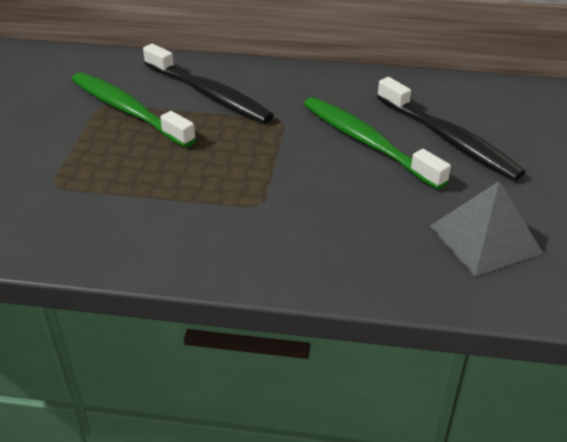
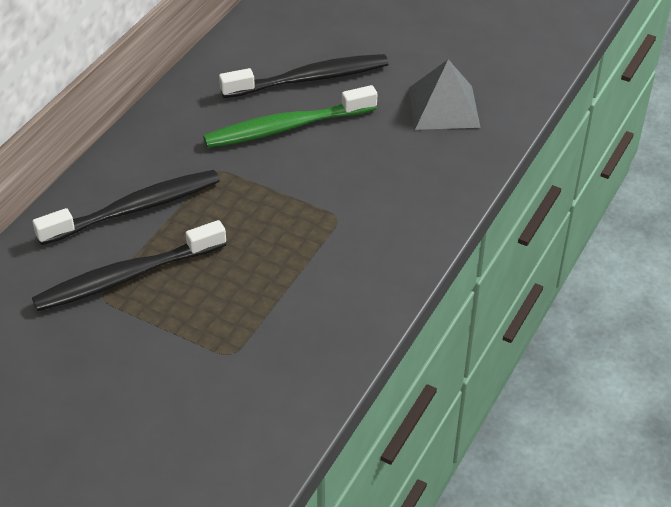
camera: 70 degrees left, 5 degrees up
green toothbrush [72,73,196,148] -> black toothbrush [32,220,226,311]

